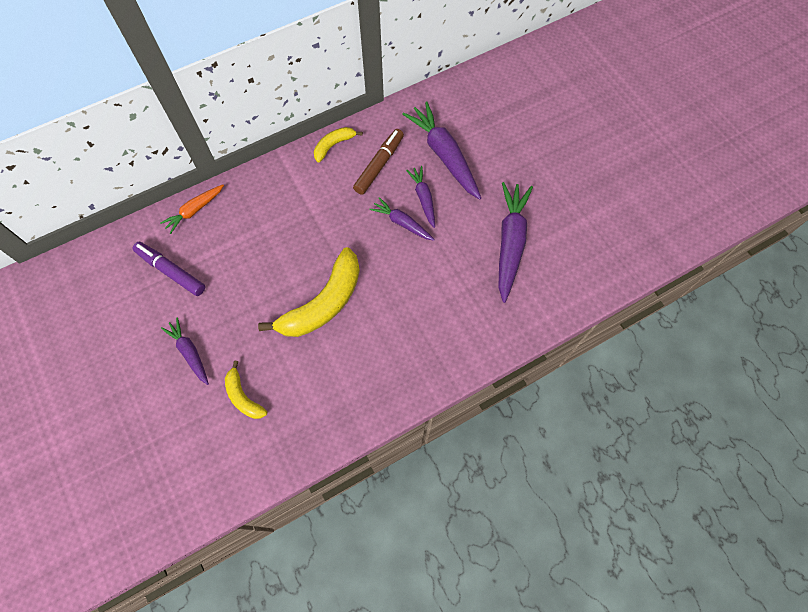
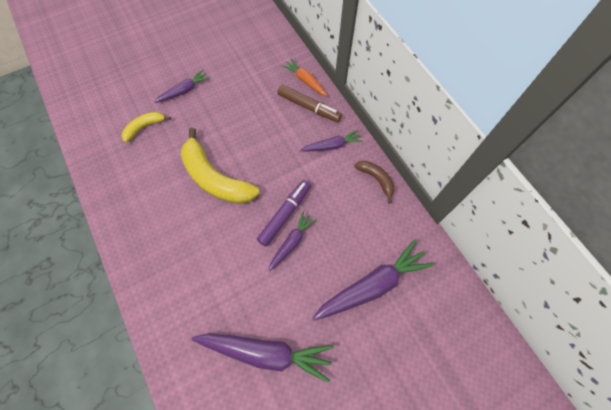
camera: 90 degrees right, 0 degrees up
purple marker [133,242,205,296] -> purple marker moved to [257,180,311,247]
yellow banana [314,127,363,163] -> brown banana [355,161,395,204]
brown marker [353,129,404,195] -> brown marker moved to [277,85,342,122]
purple carrot [406,166,435,228] -> purple carrot moved to [300,130,363,151]

